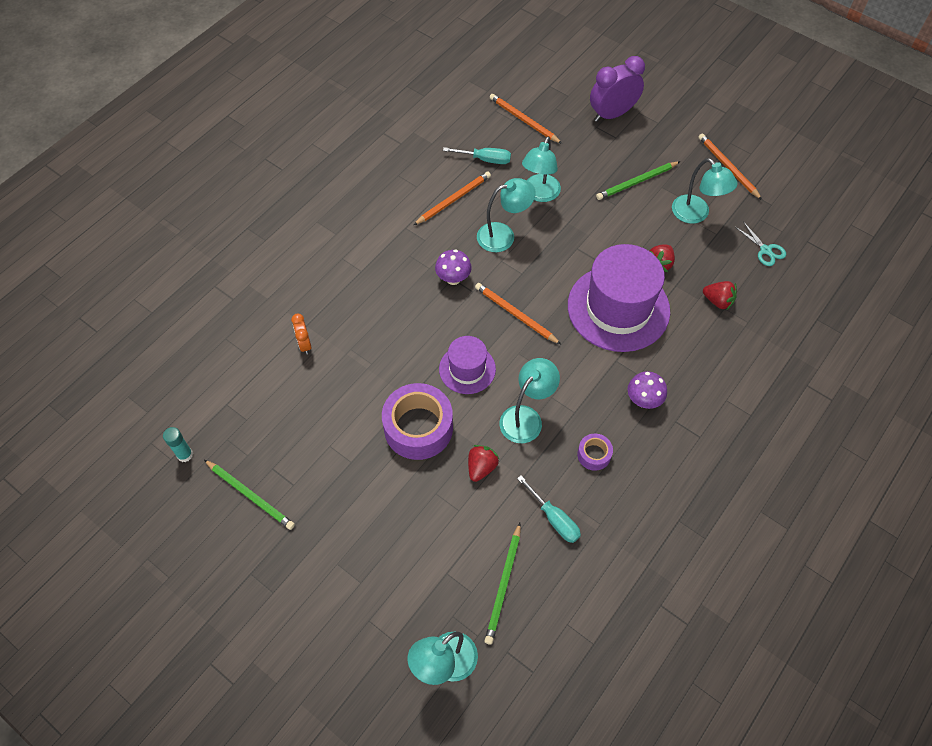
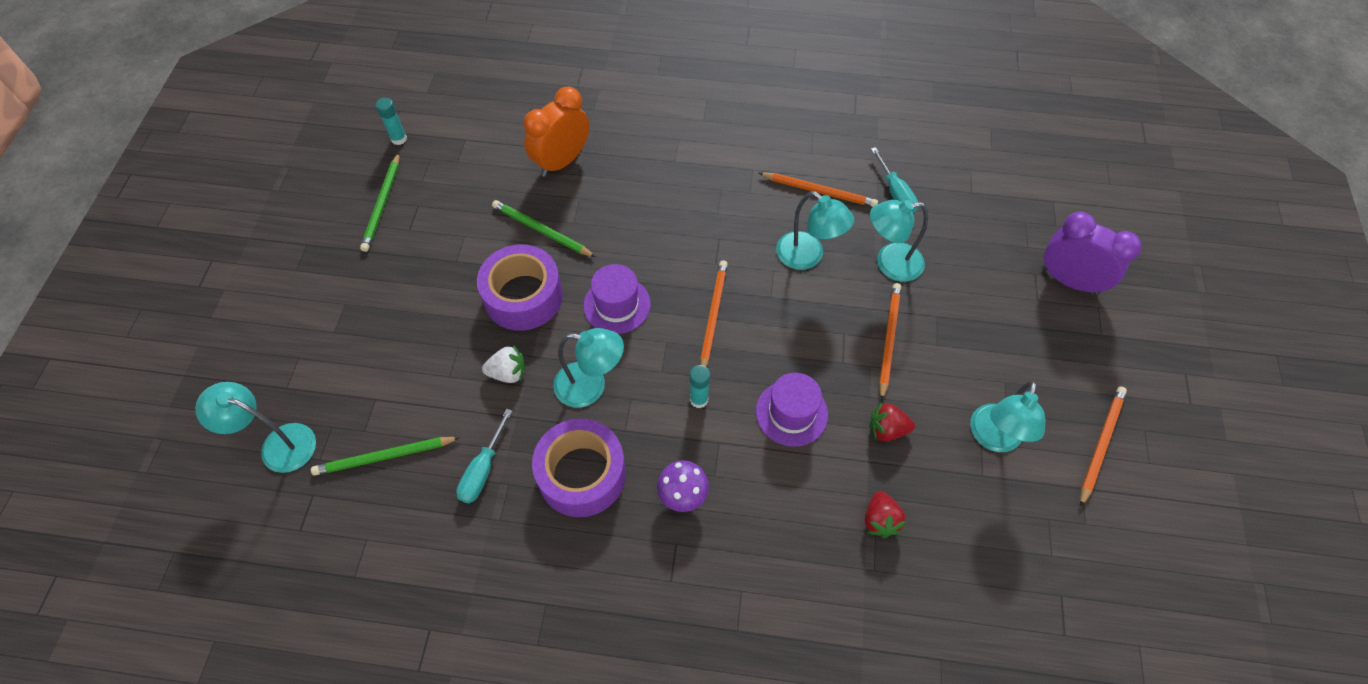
camera: 60 degrees right, 0 degrees up
orange clock [291,314,312,354] -> orange clock [523,87,589,177], size x1.96
purple mushroom [435,249,472,285] -> none
red strawberry [468,445,500,482] -> white strawberry [482,345,526,383]
orange pencil [490,94,562,144] -> orange pencil moved to [879,283,901,401]
purple hat [568,244,670,352] -> purple hat [756,373,828,447], size x0.53
purple tape [577,434,613,471] -> purple tape [532,419,626,517], size x2.09
green pencil [596,161,680,200] -> green pencil moved to [492,200,596,257]
turquoise scissors [735,221,786,266] -> none
none -> turquoise glue stick [690,365,710,408]

